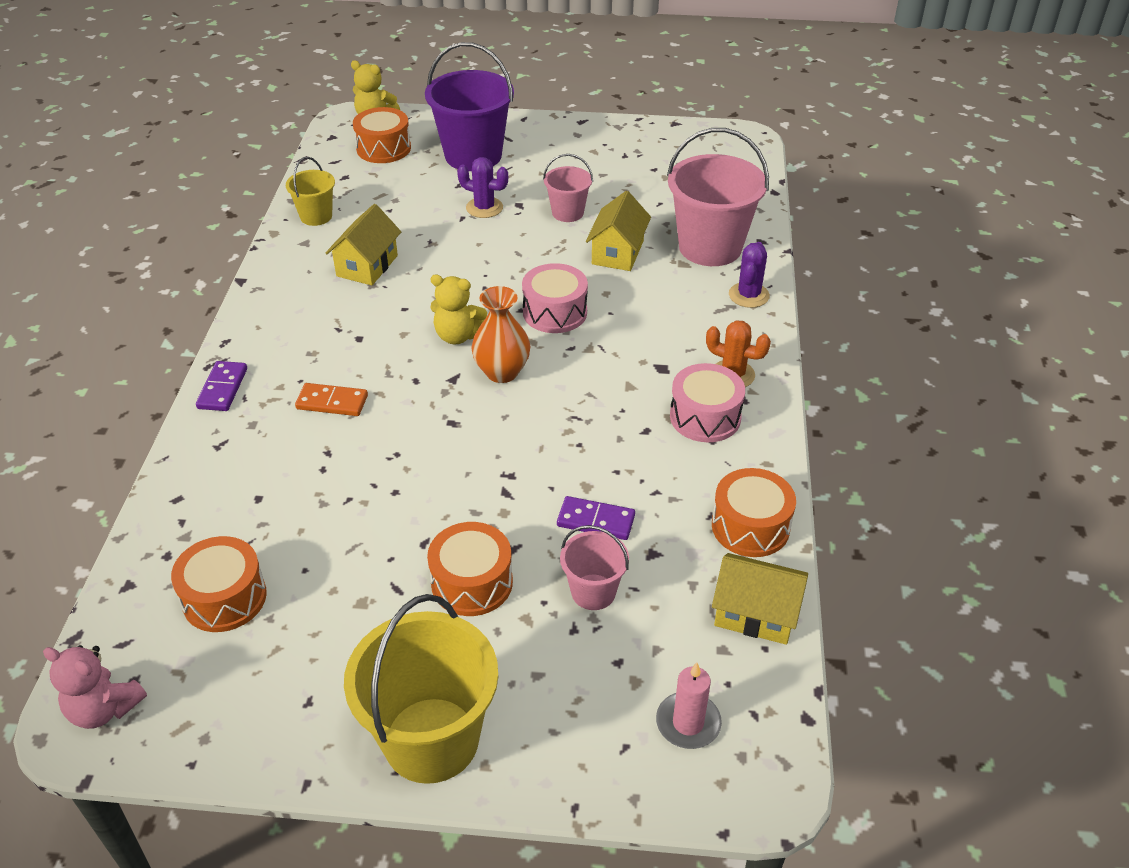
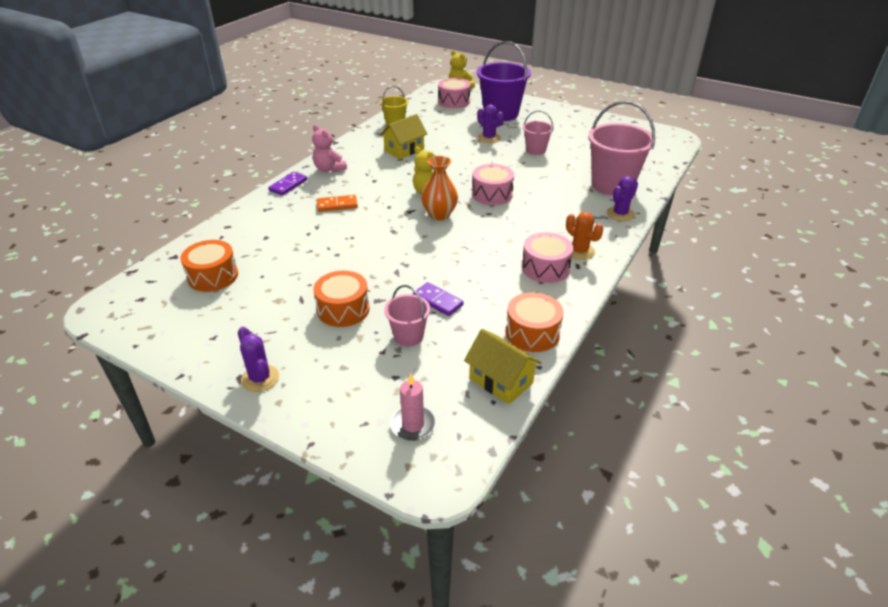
camera: 25 degrees right, 5 degrees down
pink teddy bear [43,645,147,729] -> pink teddy bear moved to [312,125,347,172]
orange domino [295,383,368,416] -> orange domino turned 45 degrees counterclockwise [317,195,358,212]
yellow bucket [344,594,498,784] -> purple cactus [238,327,279,392]
orange drum [353,107,411,163] -> pink drum [438,78,471,108]
yellow house [586,191,651,271] -> none

